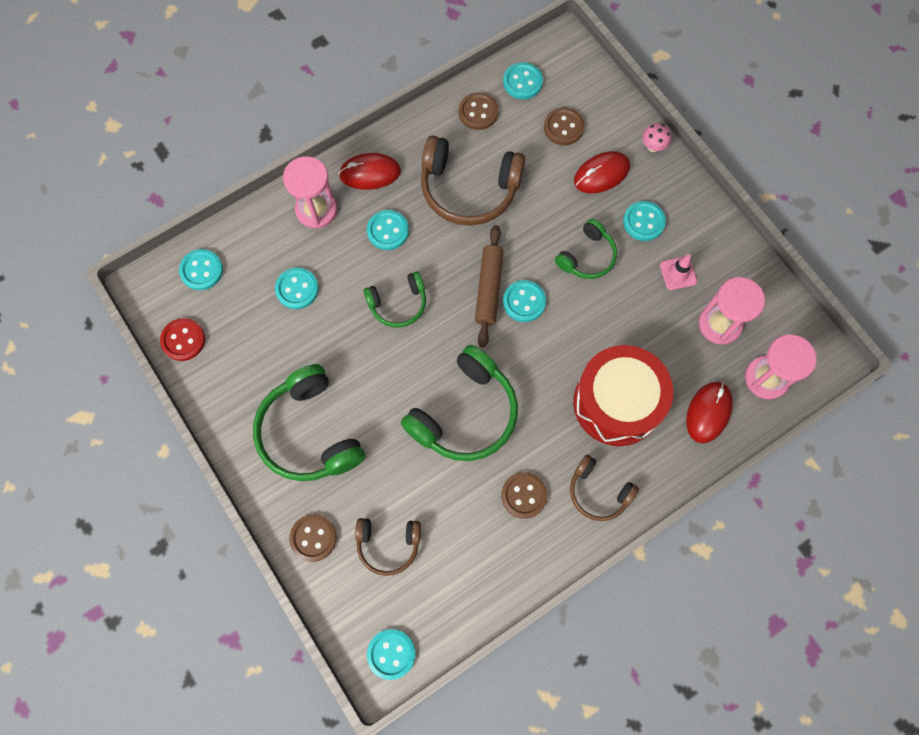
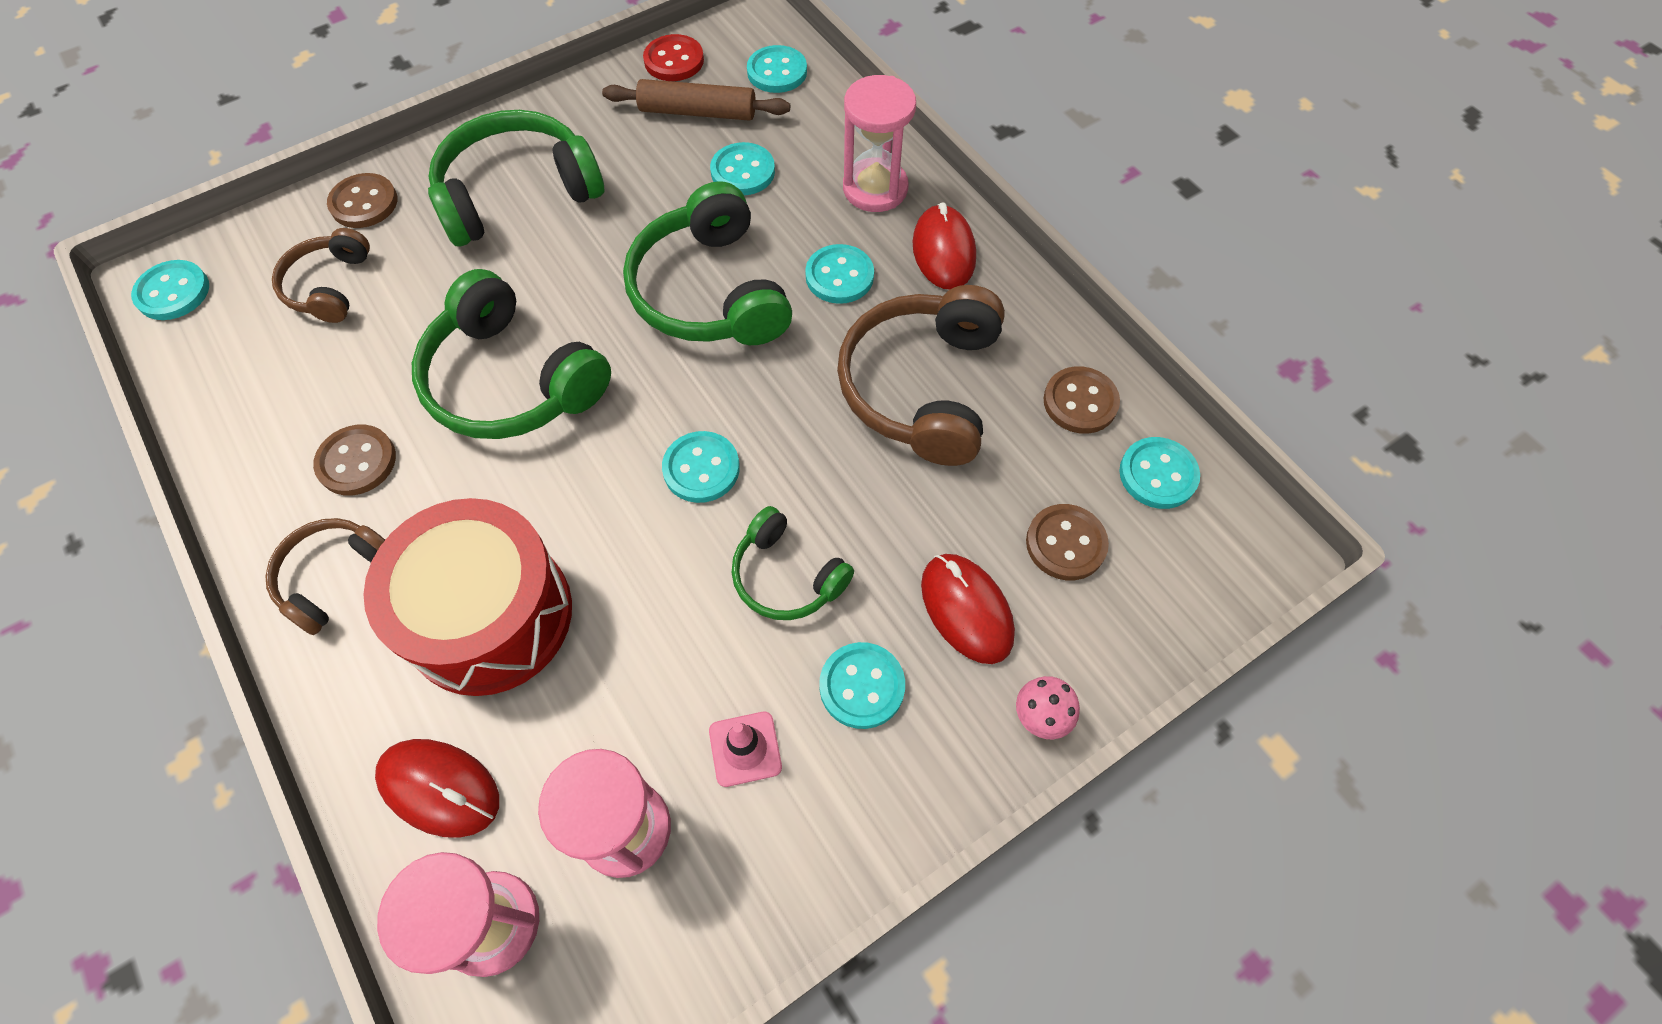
camera: 90 degrees right, 10 degrees down
green headphones [364,271,426,328] -> green headphones [623,181,792,345], size x1.76
brown rolling pin [475,225,503,348] -> brown rolling pin moved to [602,79,790,121]

